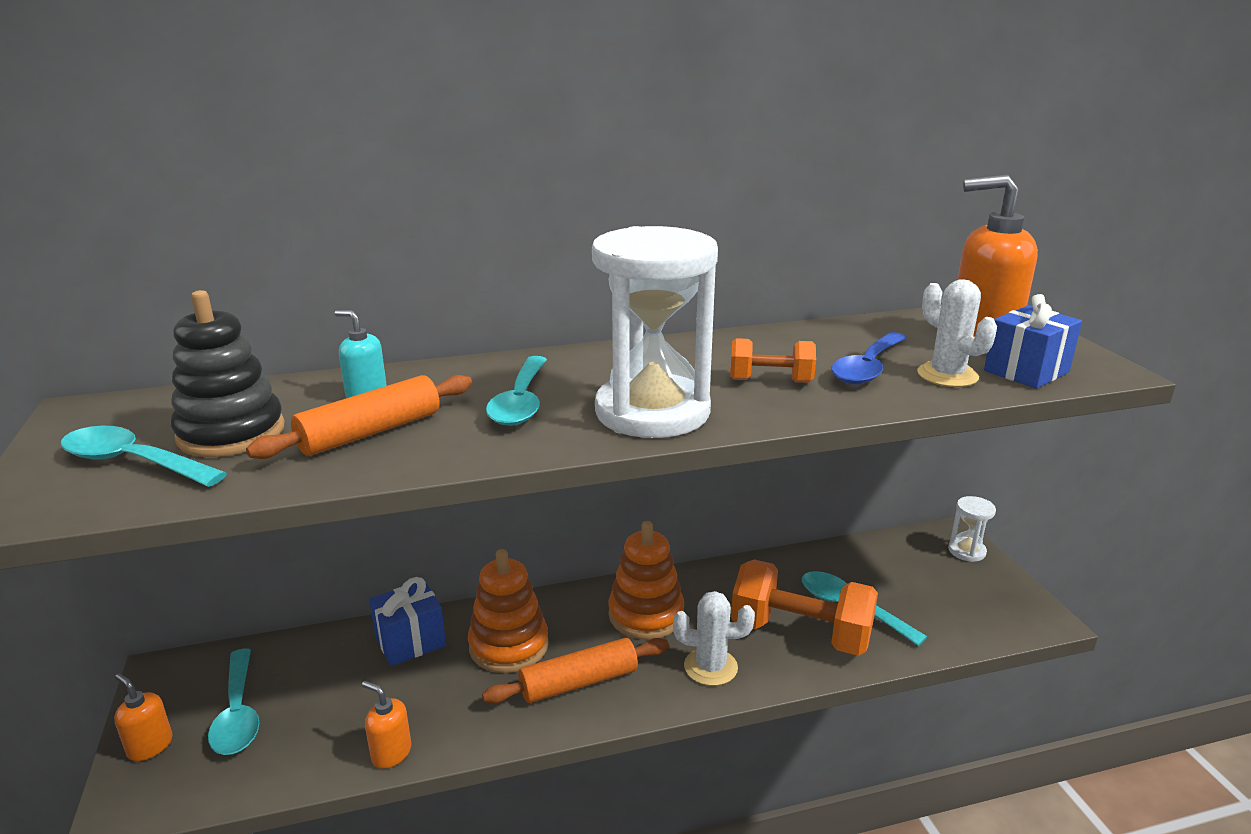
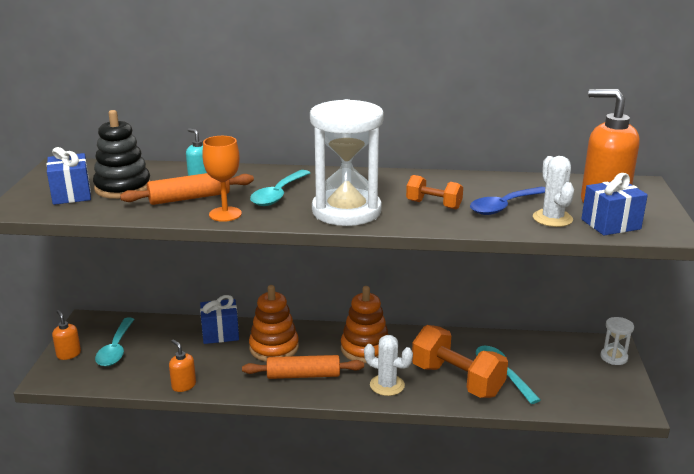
camera: 20 degrees right, 0 degrees up
turquoise spoon [61,426,227,487] -> blue gift [46,147,91,205]
none -> orange goblet [202,136,242,222]

